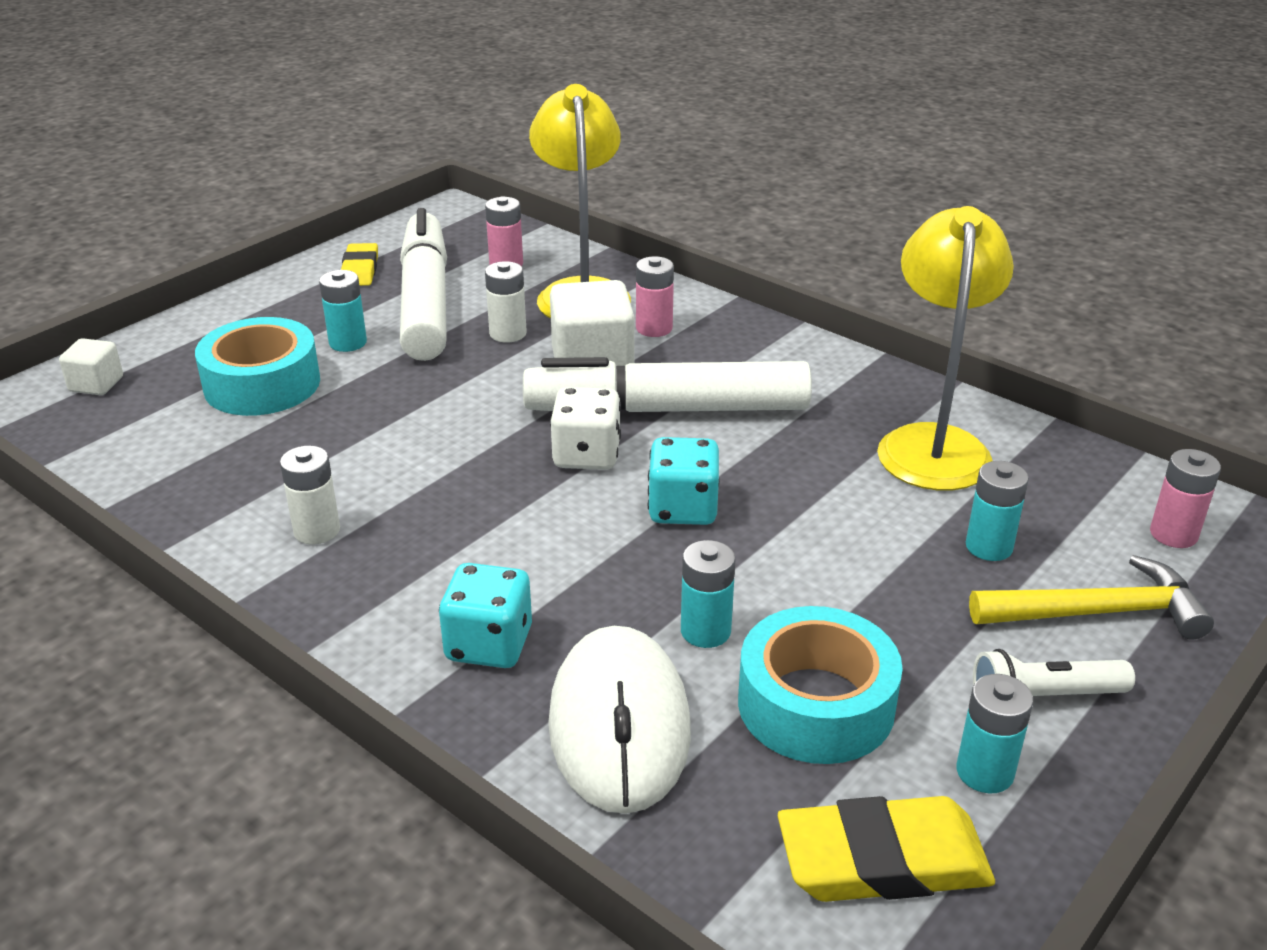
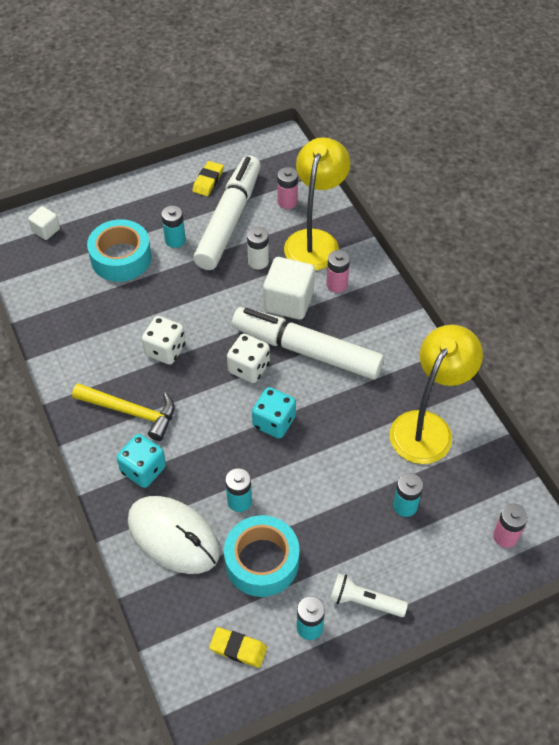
camera: 25 degrees right, 20 degrees up
white battery [280,446,340,545] -> none
white mouse [548,626,691,814] -> white mouse turned 75 degrees counterclockwise [128,496,220,574]
yellow eraser [778,796,995,902] -> yellow eraser [209,627,267,668], size x0.60
yellow hammer [969,555,1214,640] -> yellow hammer moved to [72,383,174,441]
none -> white dice [142,316,186,364]

